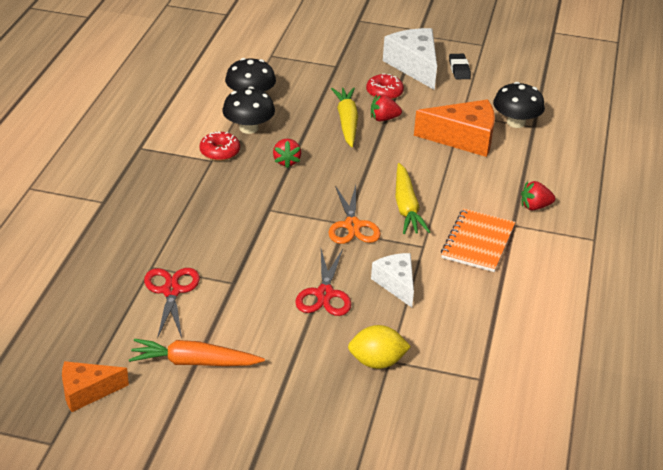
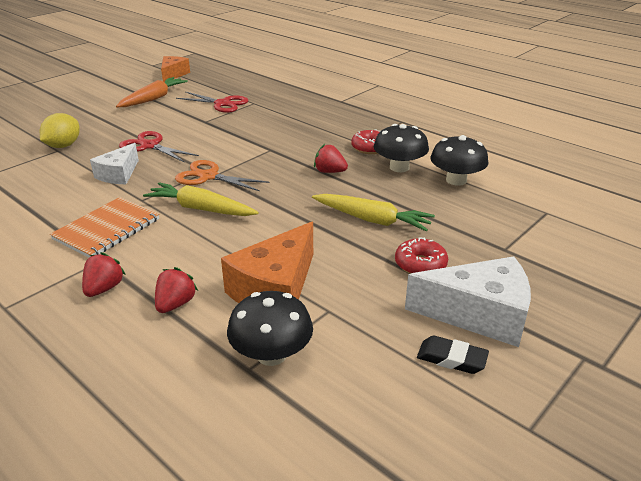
camera: 120 degrees right, 5 degrees down
red strawberry [371,95,402,121] -> red strawberry moved to [155,267,198,313]
white cheese [371,253,414,307] -> white cheese turned 105 degrees clockwise [90,143,139,184]
orange notebook [441,209,515,272] -> orange notebook turned 75 degrees clockwise [50,197,159,258]

